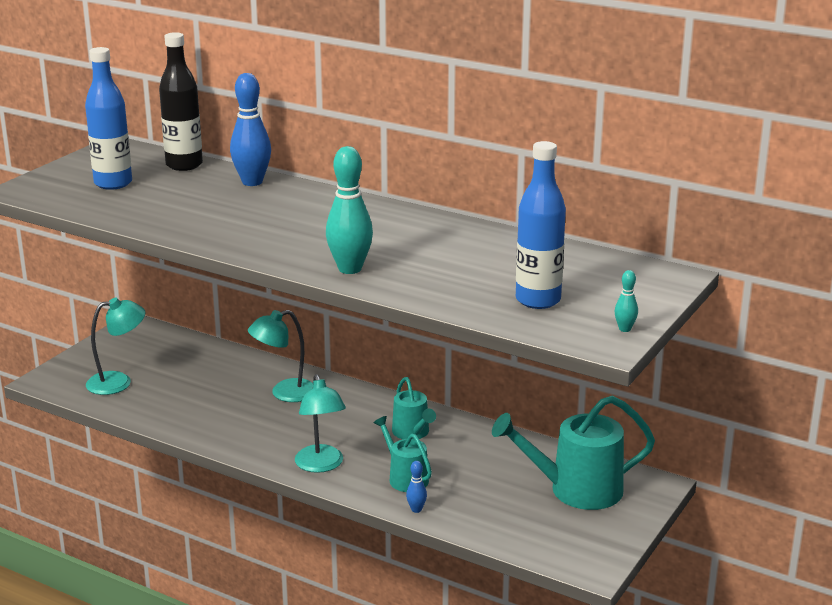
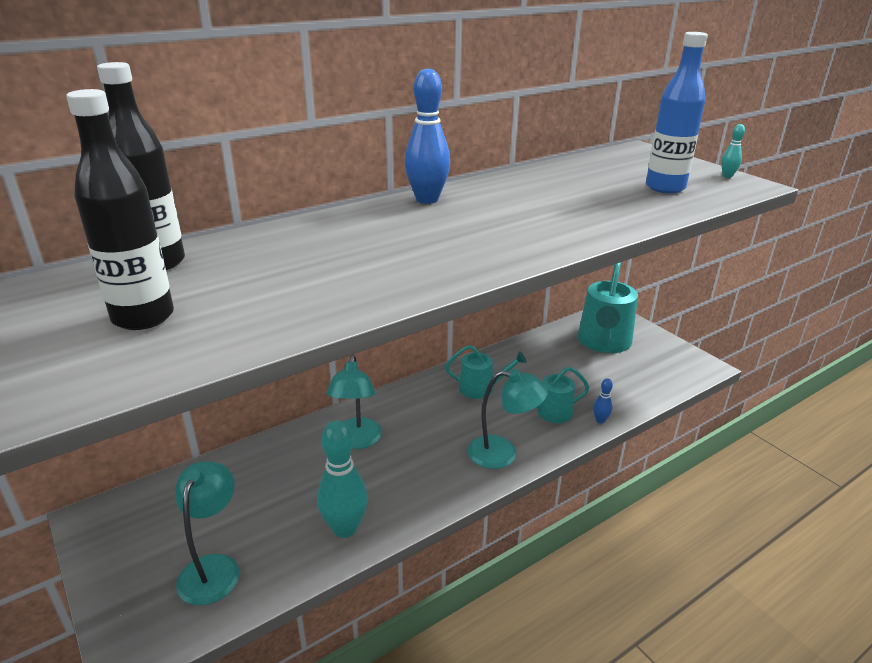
camera: 65 degrees left, 5 degrees up
blue bottle [85,47,132,190] -> black bottle [66,89,174,330]
blue bowling pin [230,73,271,186] -> blue bowling pin moved to [405,69,450,204]
turquoise bowling pin [326,146,373,274] -> turquoise bowling pin moved to [317,421,368,538]

